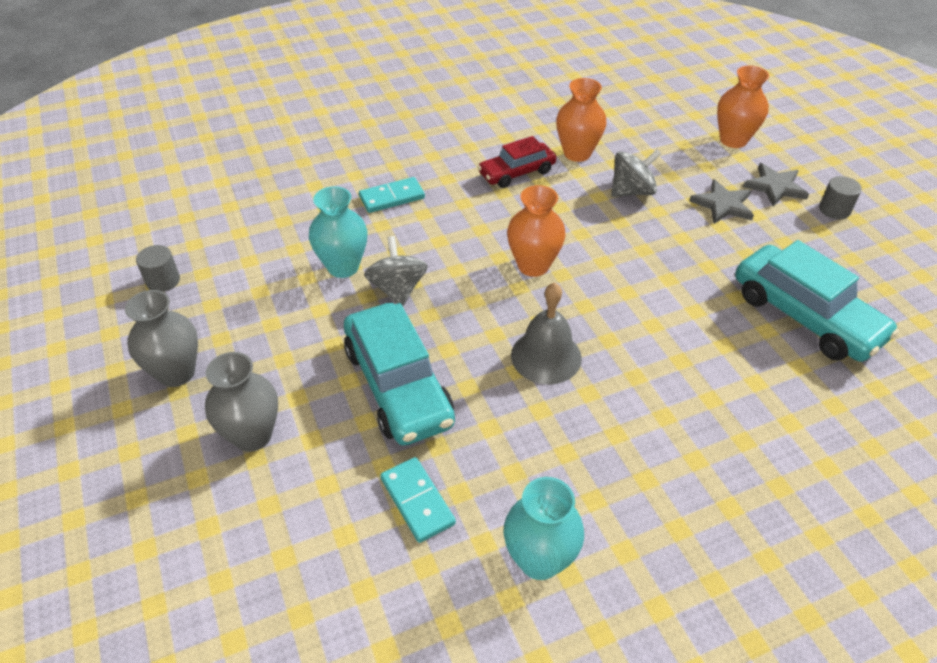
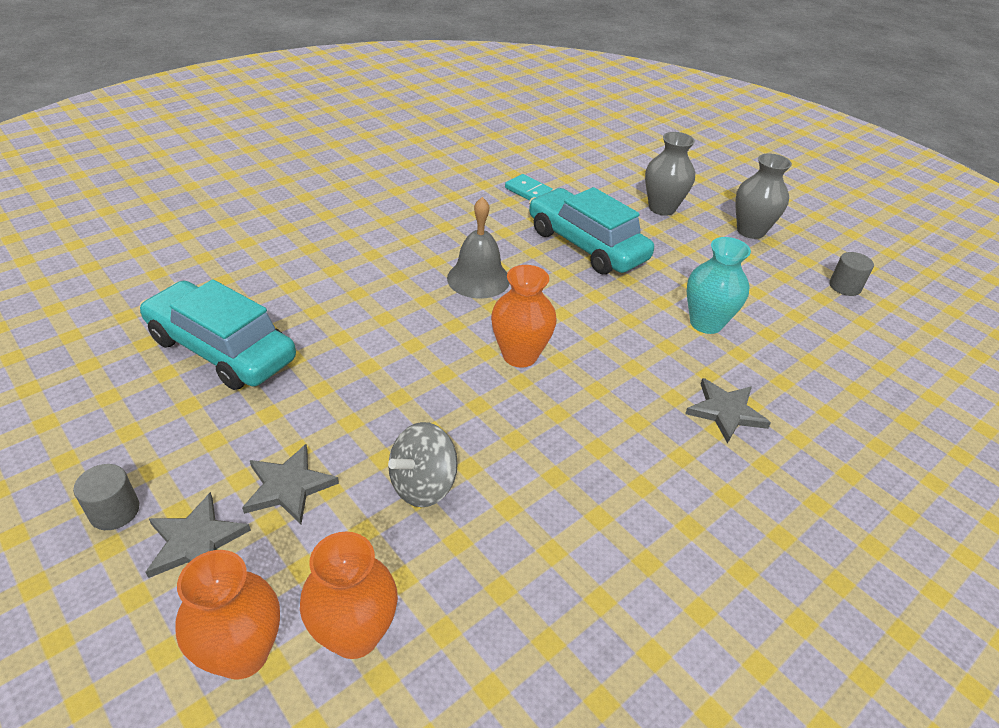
camera: 160 degrees right, 5 degrees down
turquoise domino [359,177,425,213] -> grey star [685,378,771,444]
grey spinning top [364,236,428,306] -> none
red car [478,136,557,188] -> none
turquoise vase [503,477,584,580] -> none
orange vase [556,78,606,162] -> orange vase moved to [300,532,398,659]

